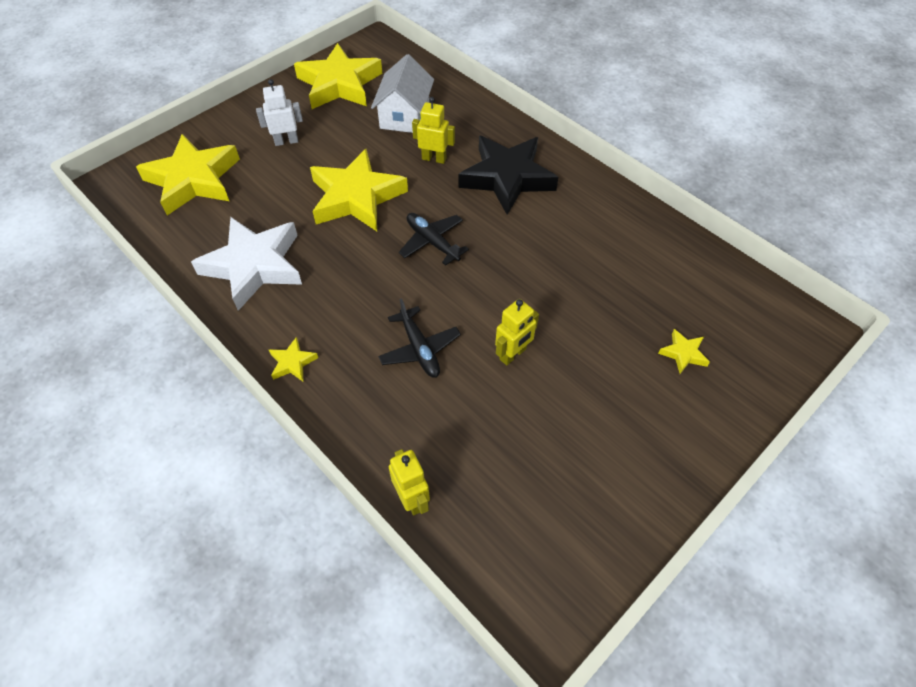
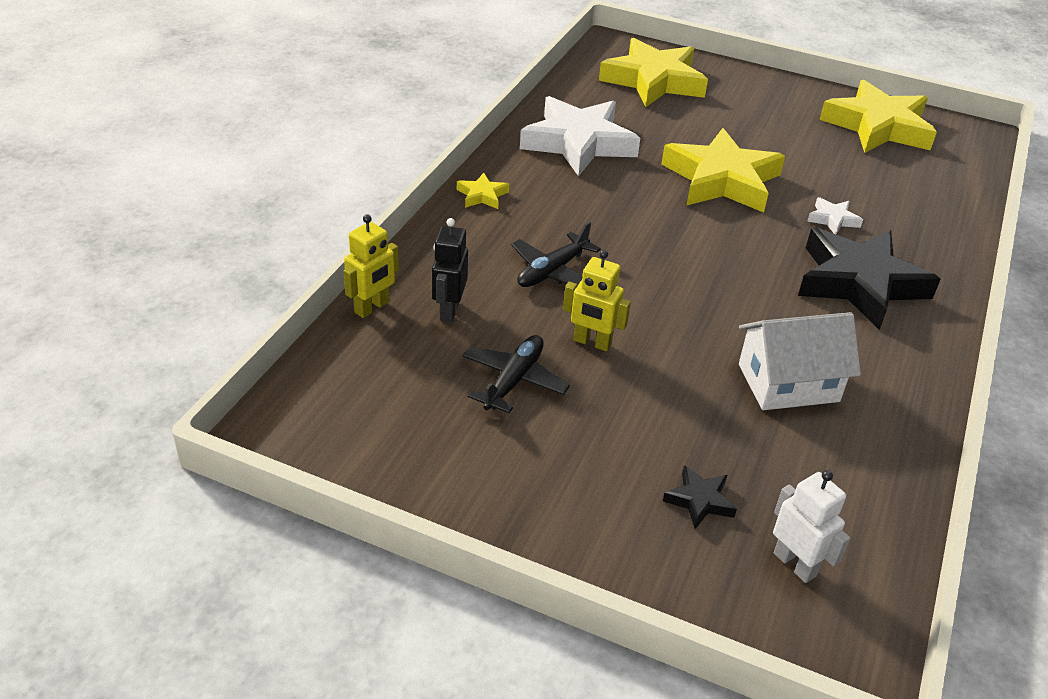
camera: 65 degrees right, 15 degrees down
white robot [256,79,303,146] -> white robot moved to [773,470,850,583]
white house [371,54,434,133] -> white house moved to [739,312,861,410]
black plane [399,213,469,266] -> black plane moved to [462,335,570,413]
yellow robot [412,97,455,164] -> white star [807,197,863,234]
yellow star [658,329,710,374] -> black star [663,465,737,529]
none -> black robot [432,218,468,322]

